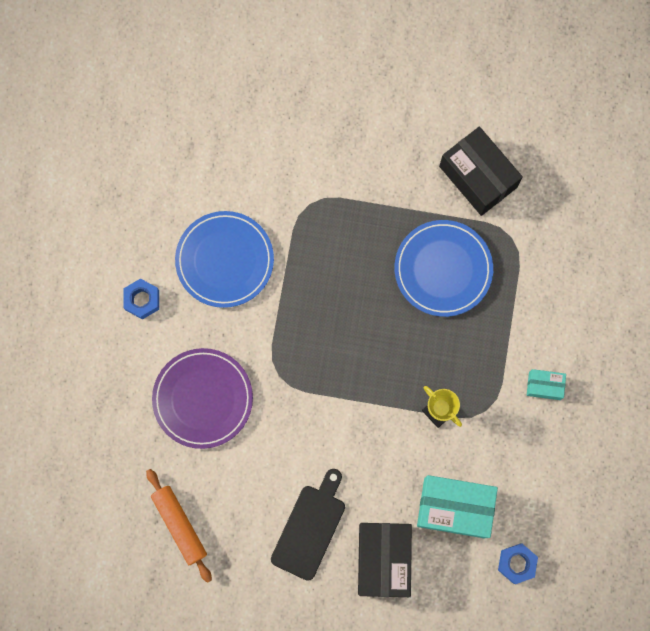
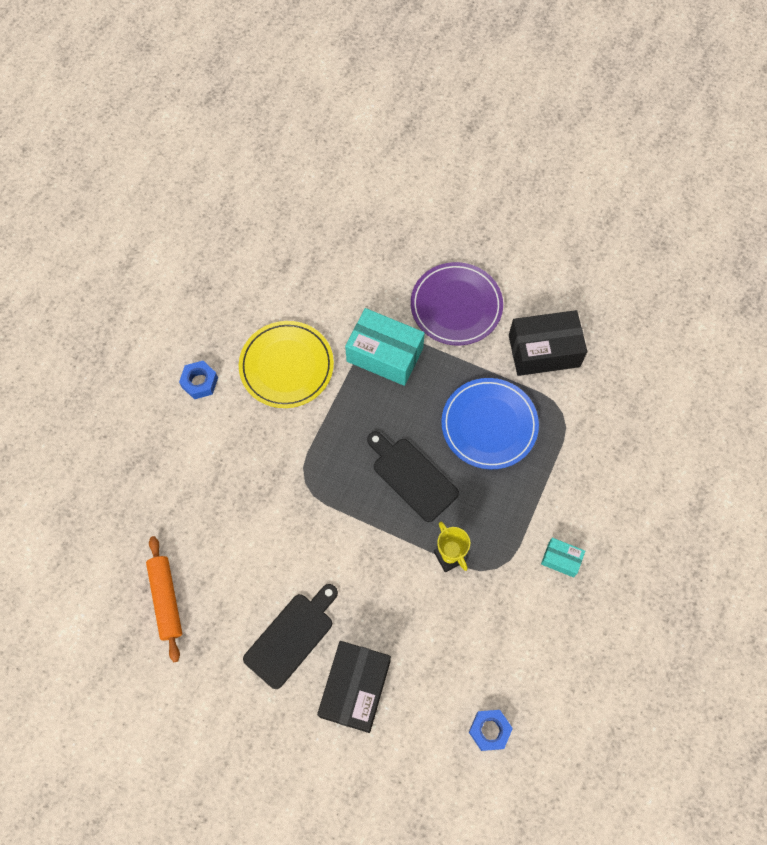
camera: 15 degrees right, 10 degrees down
purple plate [152,348,253,449] -> purple plate moved to [411,262,503,345]
blue plate [175,211,274,308] -> yellow plate [239,321,334,408]
turquoise box [417,475,498,538] -> turquoise box moved to [345,308,425,386]
black box [439,127,523,216] -> black box turned 75 degrees counterclockwise [509,310,587,376]
none -> black cutting board [367,431,459,522]

